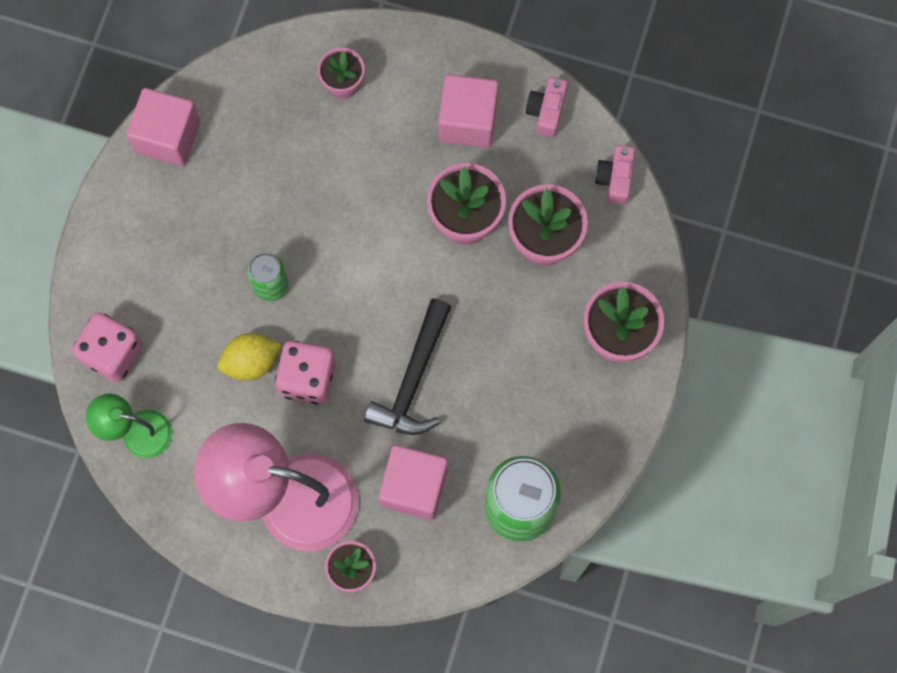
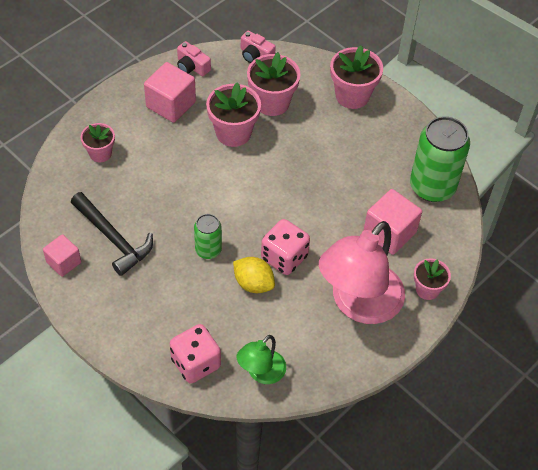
camera: 65 degrees left, 20 degrees down
pink cube [126,88,200,167] -> pink cube [43,234,81,277], size x0.63
yellow lemon [218,333,282,381] -> yellow lemon turned 60 degrees counterclockwise [233,257,275,293]
black hammer [364,298,451,435] -> black hammer moved to [71,192,153,276]

